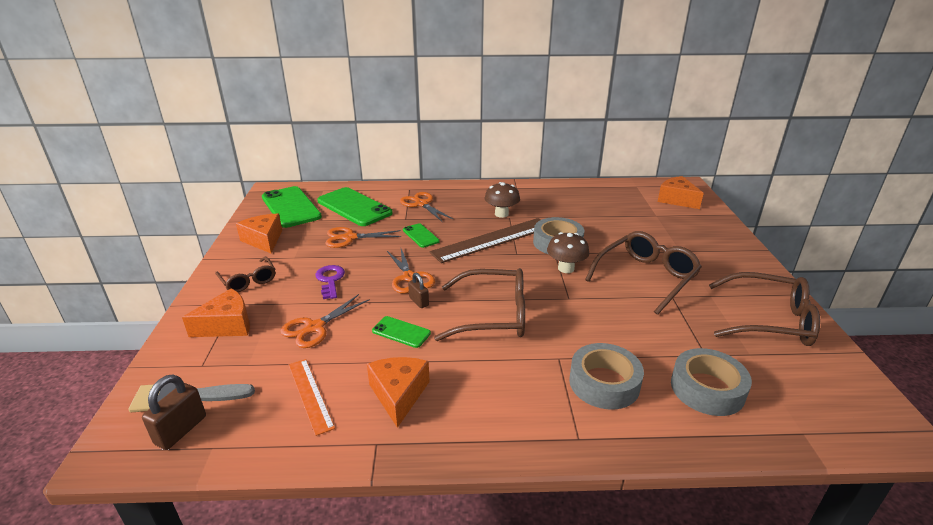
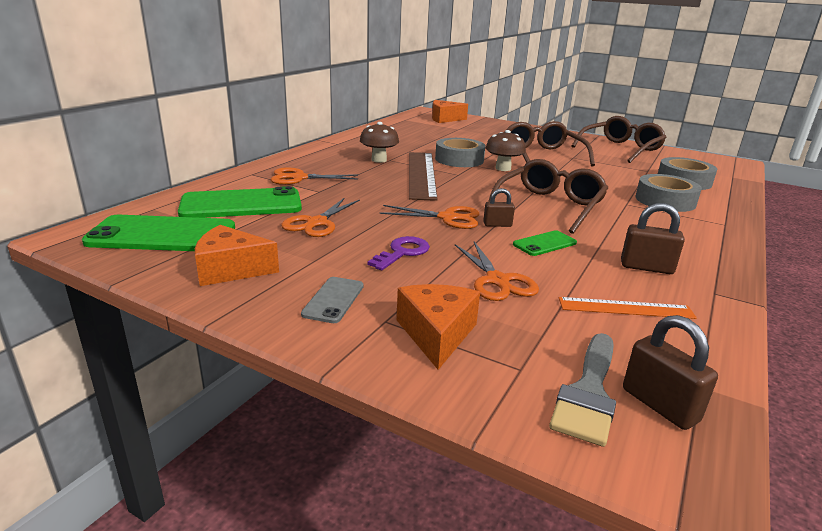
camera: 60 degrees left, 5 degrees down
brown glasses [215,257,275,292] -> grey phone [301,277,364,323]
purple key [315,265,345,299] -> purple key turned 105 degrees clockwise [368,236,430,270]
orange cheese [367,357,430,428] -> brown padlock [621,203,685,274]
green phone [403,223,440,248] -> none

